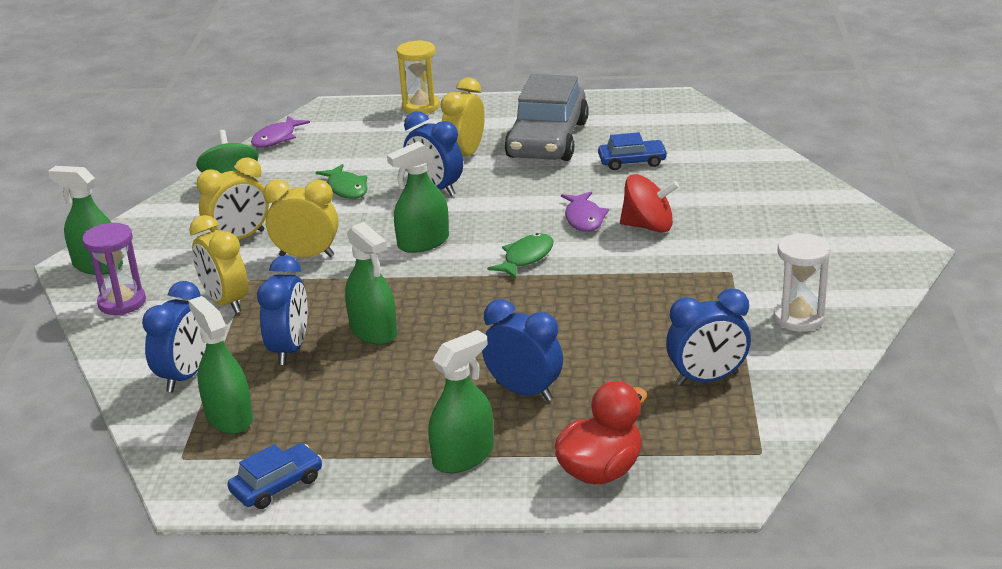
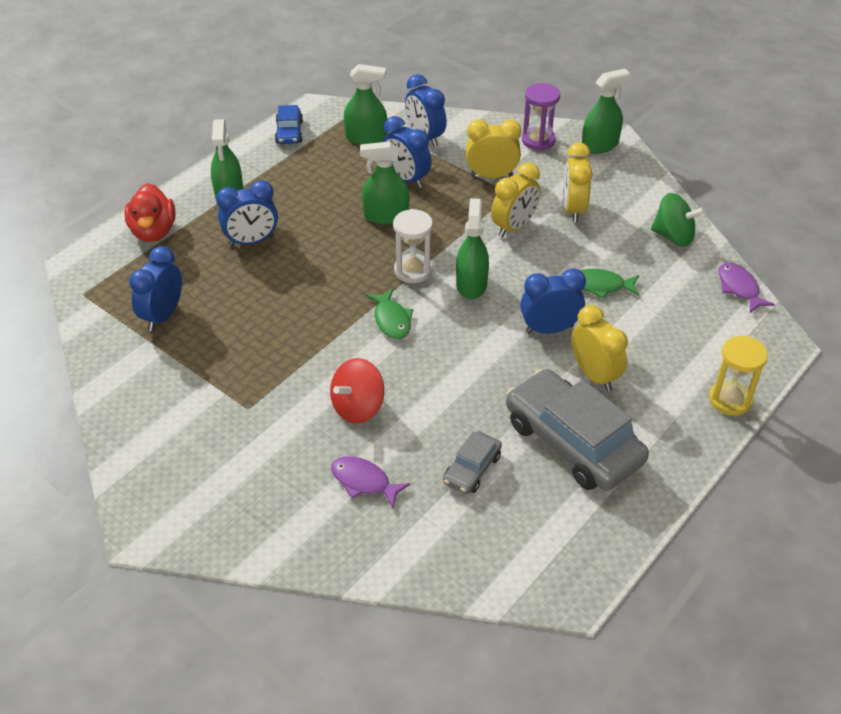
camera: 125 degrees right, 15 degrees up
purple fish [561,191,609,232] -> purple fish moved to [331,456,410,508]
blue car [598,132,668,170] -> grey car [443,431,502,494]
white hourglass [774,233,830,332] -> white hourglass moved to [393,209,433,283]

